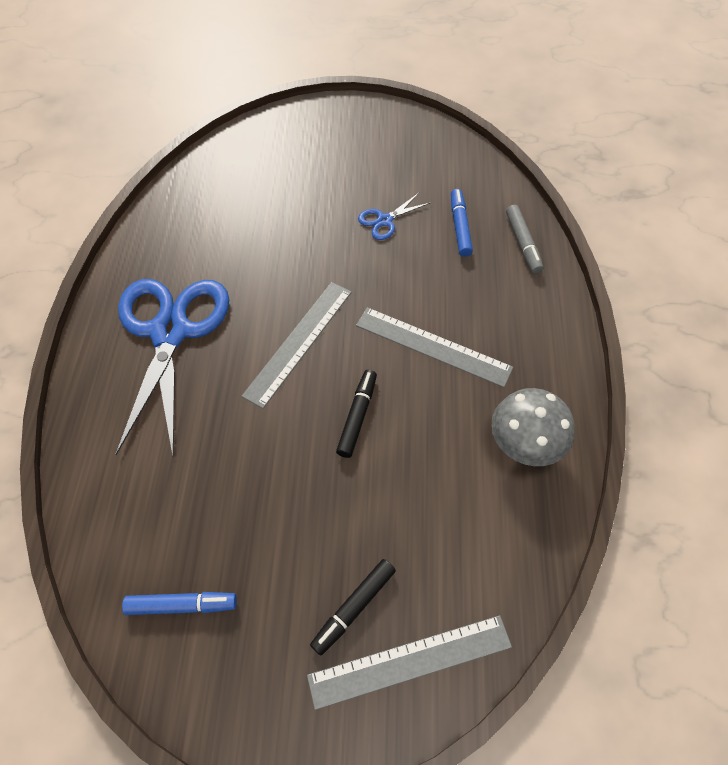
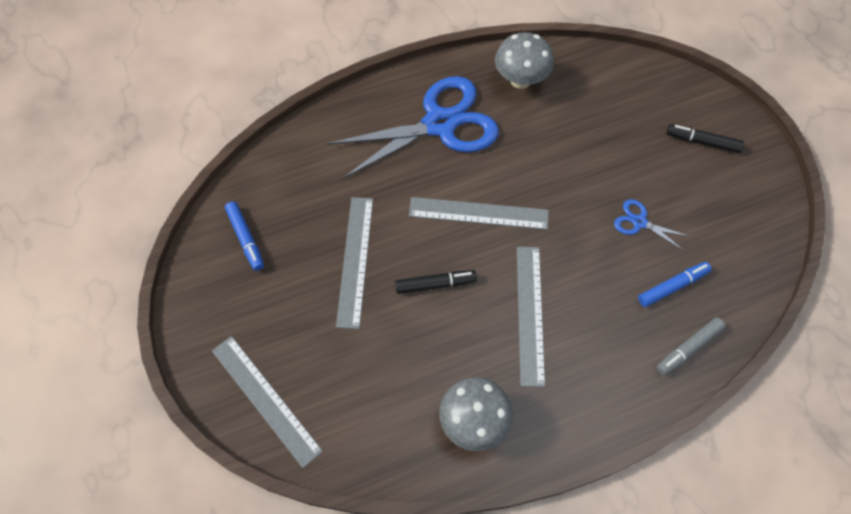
camera: 65 degrees right, 5 degrees up
black marker [310,559,396,655] -> black marker moved to [667,124,744,153]
none -> grey ruler [336,197,373,329]
none -> grey mushroom [495,32,554,89]

